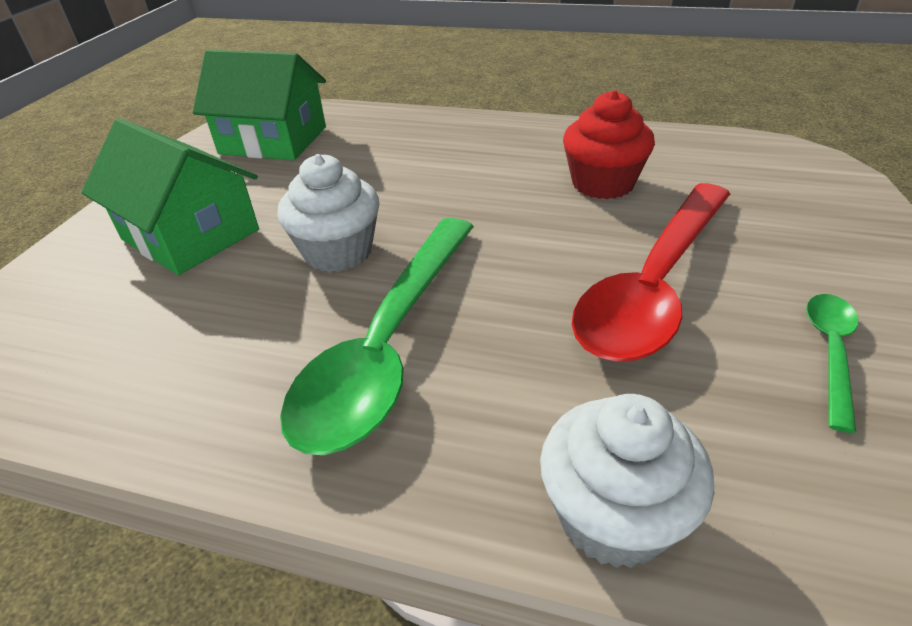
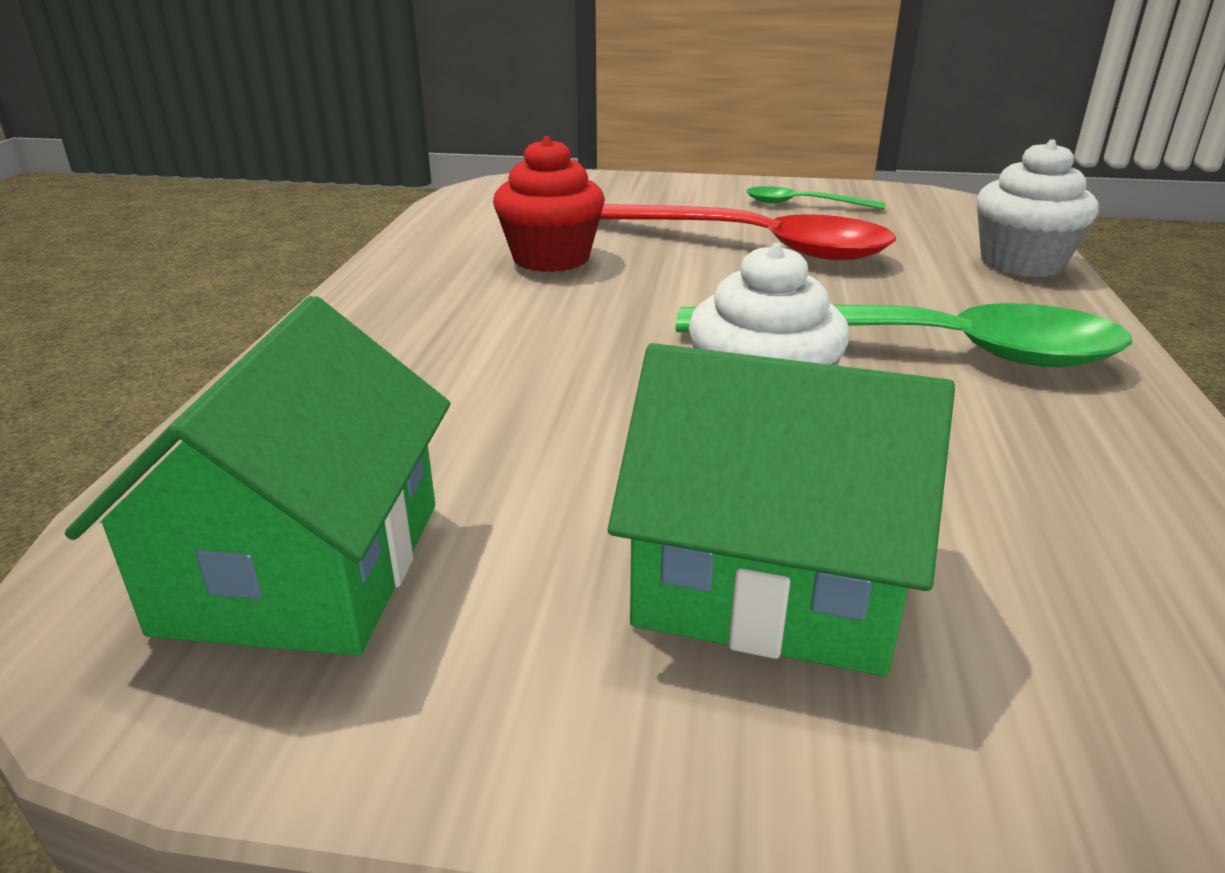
camera: 100 degrees left, 10 degrees down
green house [82,118,259,275] -> green house turned 75 degrees clockwise [608,343,955,677]

